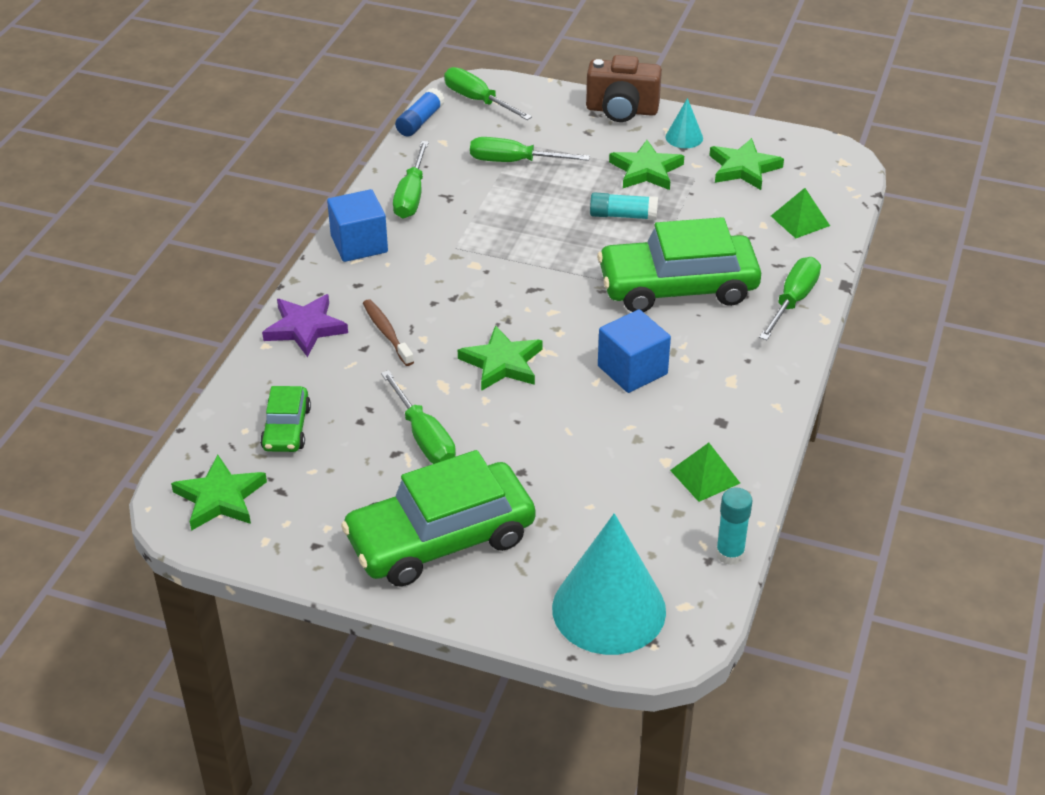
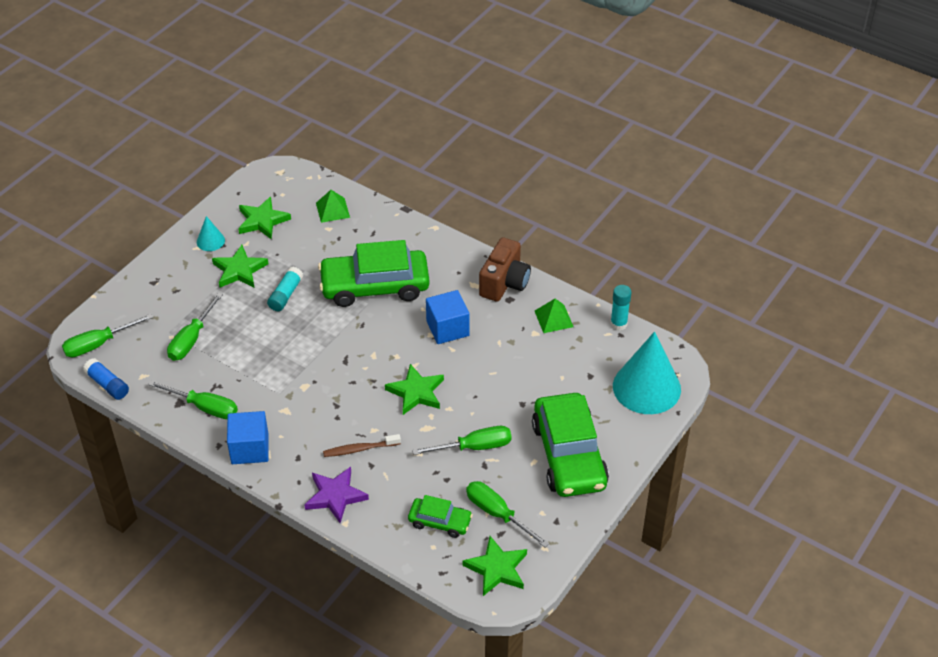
camera: 75 degrees left, 5 degrees up
brown camera [586,55,662,122] -> brown camera moved to [479,237,531,302]
green car [597,217,761,312] -> green car turned 75 degrees clockwise [318,240,430,307]
green screwdriver [759,257,821,340] -> green screwdriver moved to [466,481,549,547]

